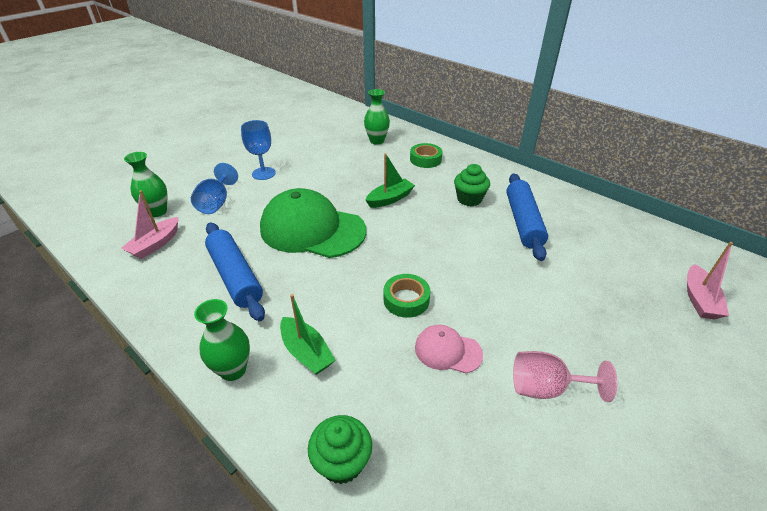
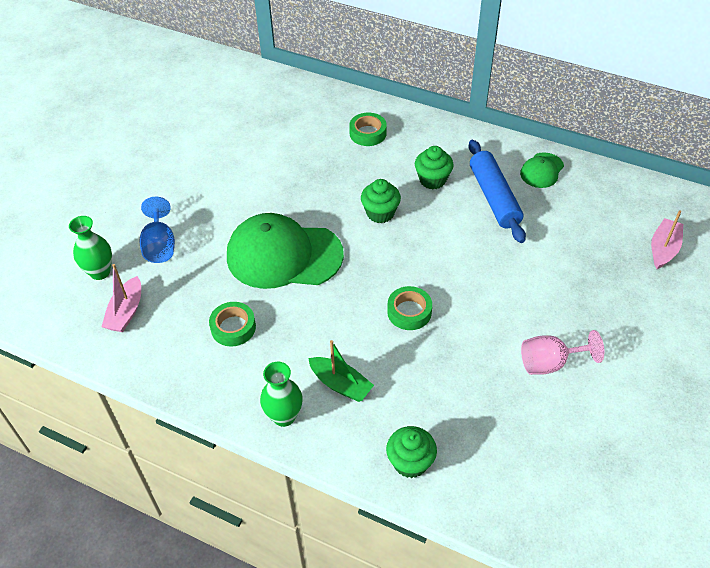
camera: 15 degrees left, 10 degrees up
blue rolling pin [205,222,265,321] -> green tape [209,302,256,346]
blue goblet [241,120,276,180] -> none
green vase [364,89,390,145] -> none
green boat [366,153,415,208] -> none
pink cap [415,325,483,373] -> none
pink boat [687,242,733,319] -> pink boat turned 150 degrees counterclockwise [651,210,683,269]
none -> green cupcake [361,179,401,223]
none -> green cap [520,152,564,188]

